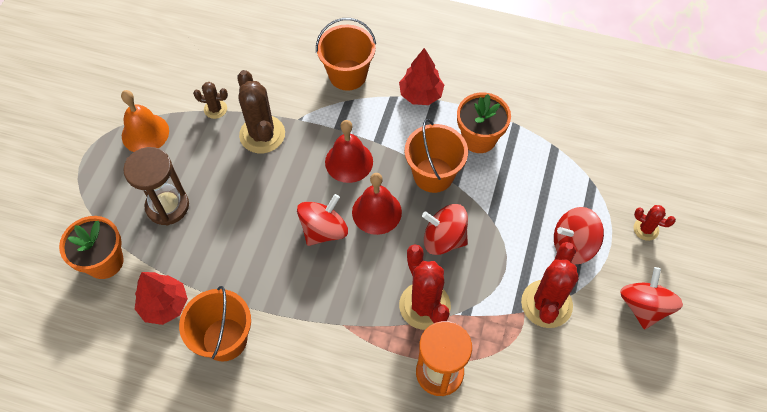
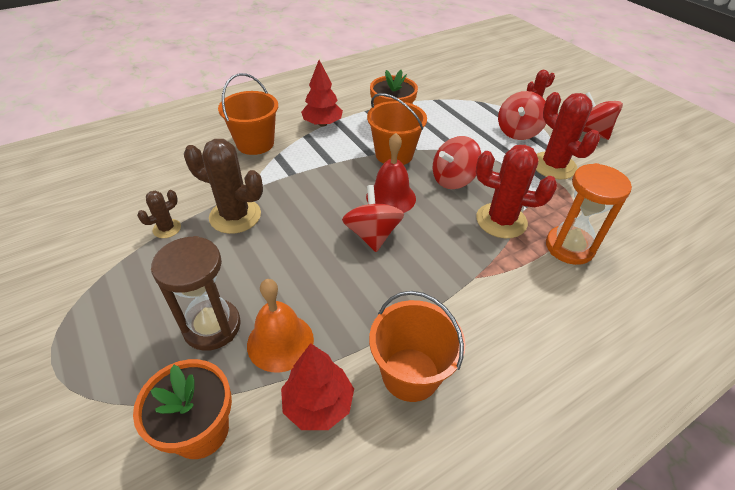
camera: 50 degrees left, 15 degrees down
orange bell [121,90,169,152] -> orange bell moved to [247,279,314,373]
red bell [325,120,373,183] -> none

